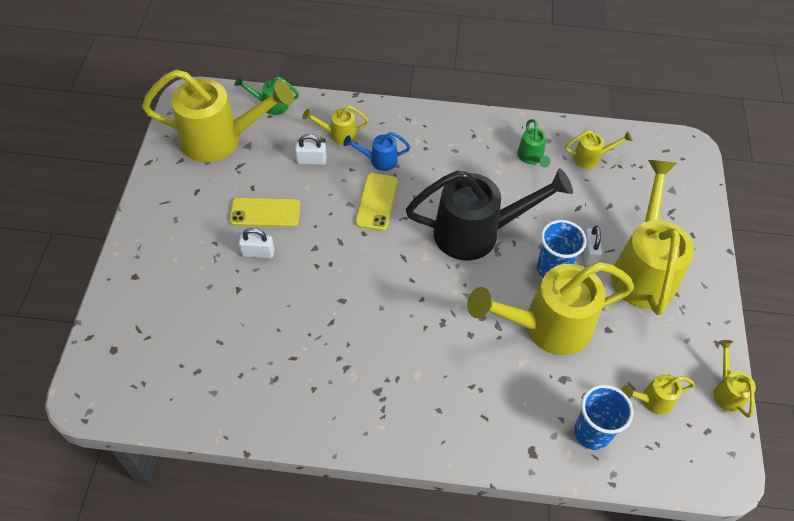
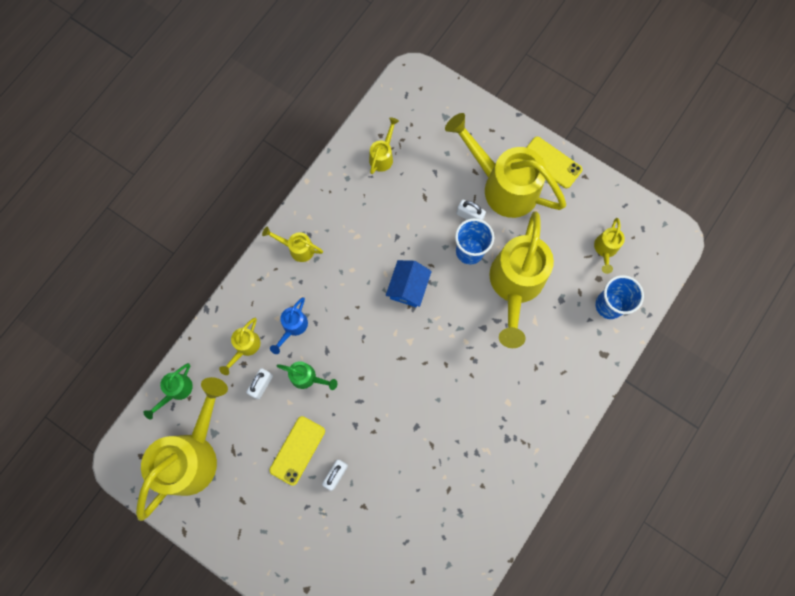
camera: 60 degrees left, 20 degrees up
yellow phone [355,173,398,231] -> yellow phone moved to [526,137,582,188]
black watering can [406,168,573,260] -> blue house [386,260,432,307]
green watering can [517,119,550,167] -> green watering can moved to [277,361,337,390]
yellow watering can [713,340,756,418] -> yellow watering can moved to [262,226,323,262]

